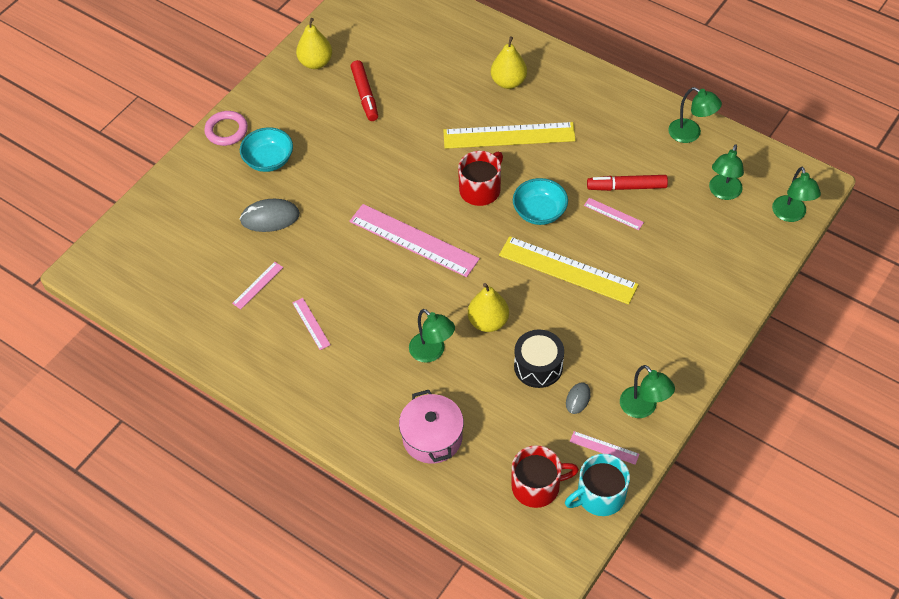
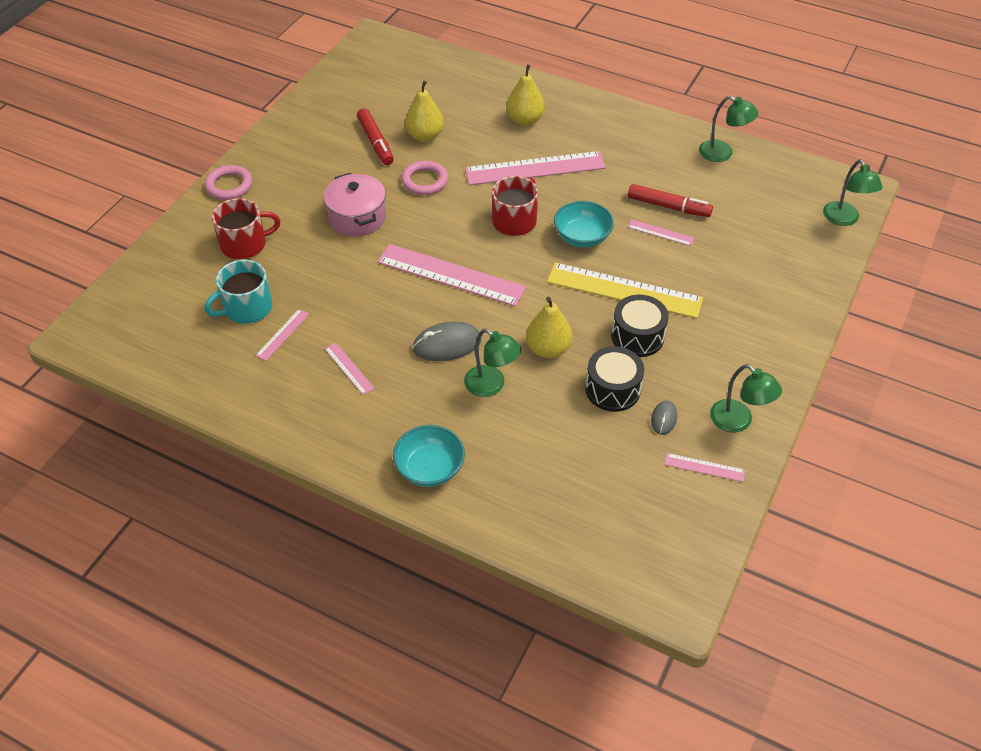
camera: 10 degrees left, 5 degrees down
turquoise bowl [240,128,293,172] -> turquoise bowl moved to [393,425,465,487]
grey mouse [240,199,300,232] -> grey mouse moved to [412,321,482,361]
yellow pear [296,18,332,69] -> yellow pear moved to [405,81,444,142]
pink pot [399,390,464,464] -> pink pot moved to [324,173,386,237]
yellow ruler [443,122,576,149] -> pink ruler [465,151,606,185]
red mug [512,445,579,508] -> red mug moved to [212,198,280,259]
turquoise mug [565,454,630,516] -> turquoise mug moved to [204,260,272,324]
red marker [587,175,668,191] -> red marker turned 150 degrees counterclockwise [628,184,713,217]
green lamp [709,144,744,200] -> none
none -> pink ring [401,161,448,195]
none -> black drum [611,295,669,357]

